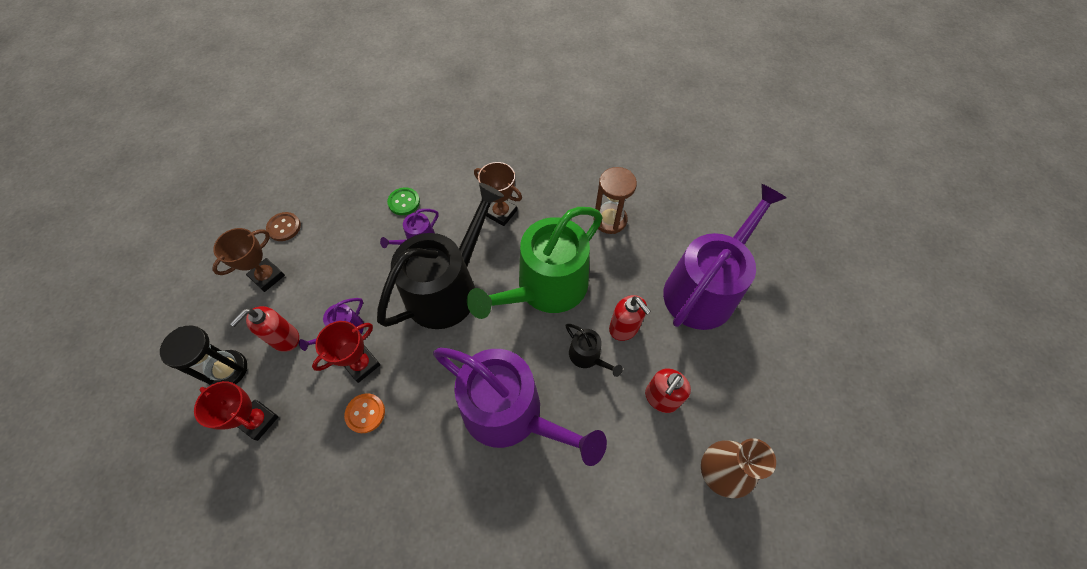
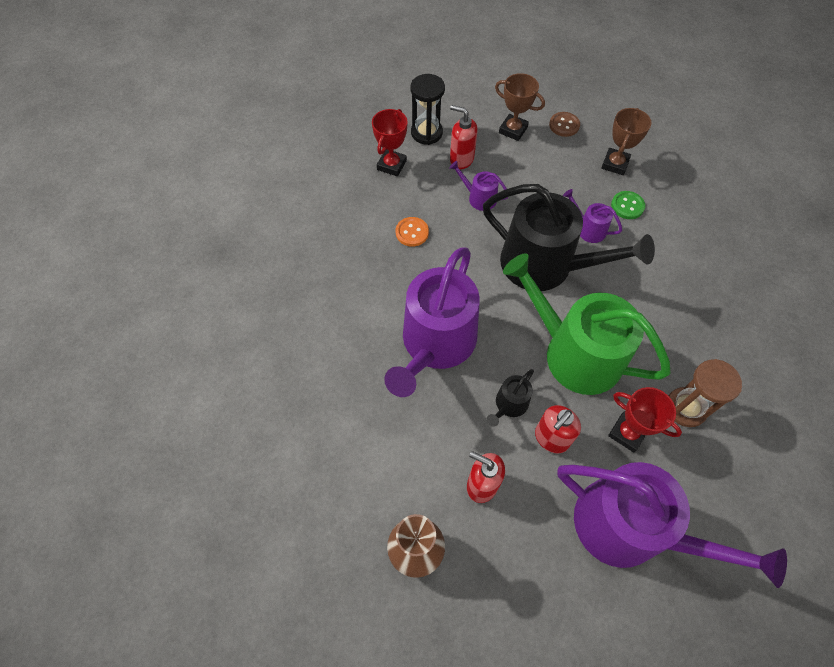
camera: 80 degrees right, 0 degrees up
red trophy [312,321,380,383] -> red trophy moved to [608,387,682,452]
brown trophy [474,162,522,226] -> brown trophy moved to [601,108,651,175]

